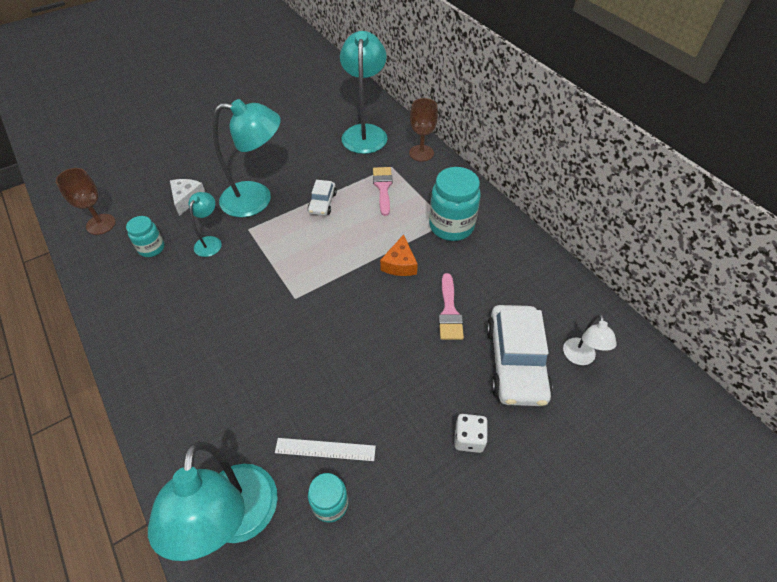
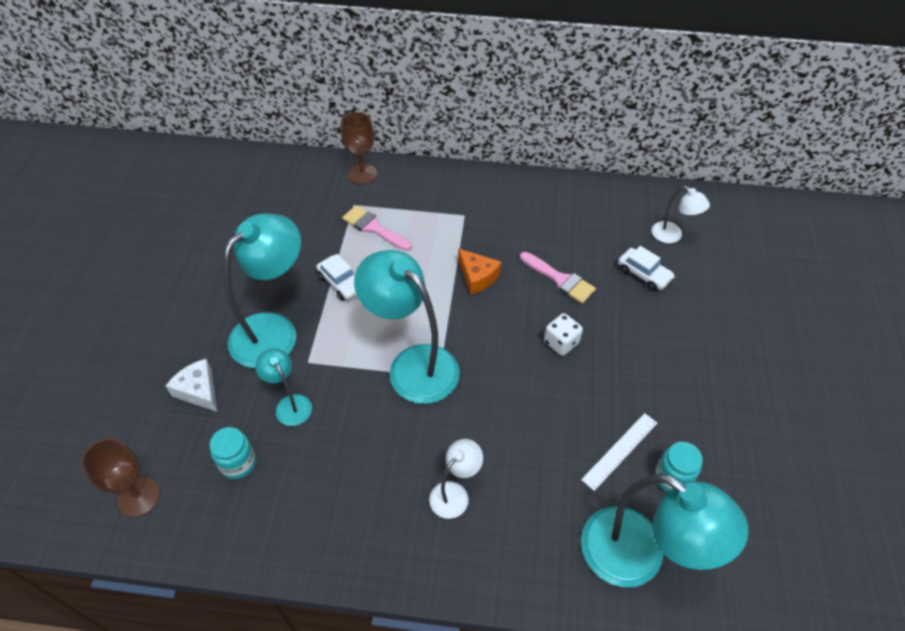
camera: 50 degrees left, 0 degrees up
turquoise lamp [340,31,388,154] -> turquoise lamp moved to [354,250,460,404]
turquoise jar [429,167,481,241] -> none
white dice [454,414,488,453] -> white dice moved to [544,313,583,356]
white car [486,305,553,406] -> white car [618,246,675,291], size x0.51
none -> white lamp [429,439,483,519]

